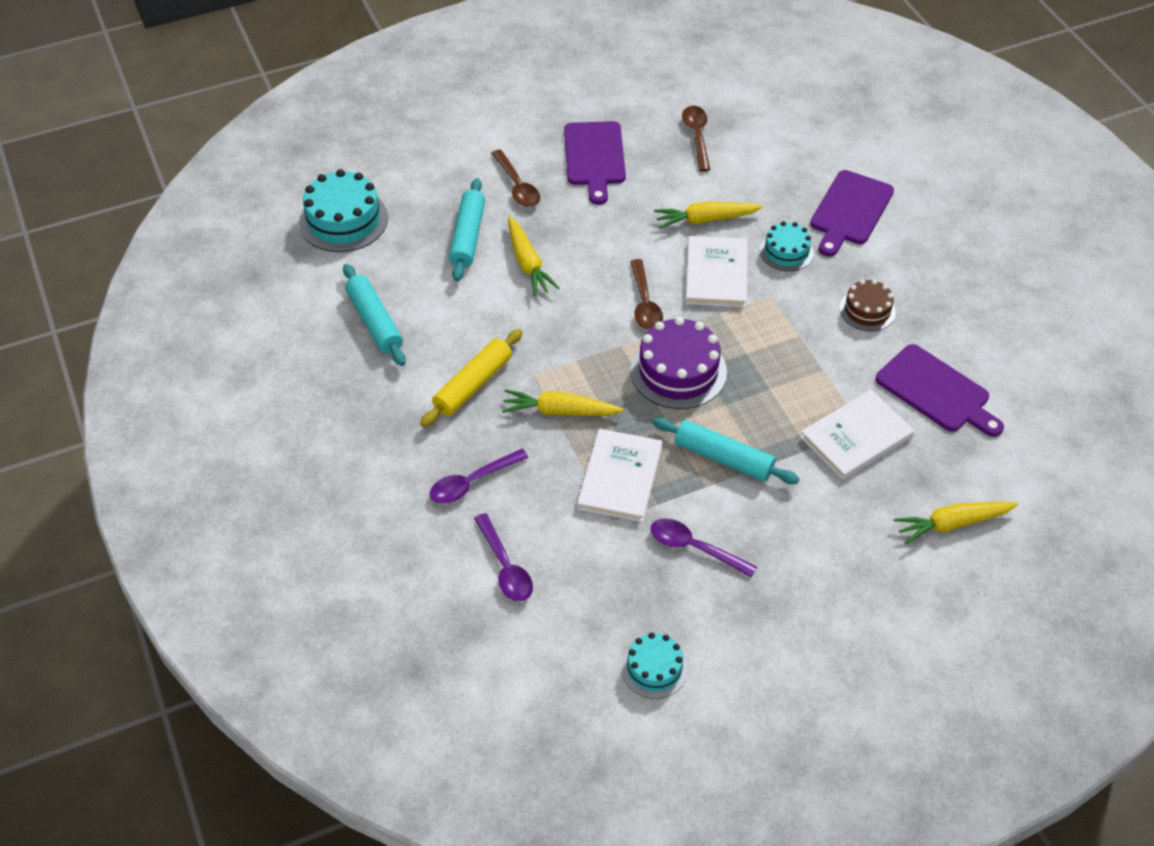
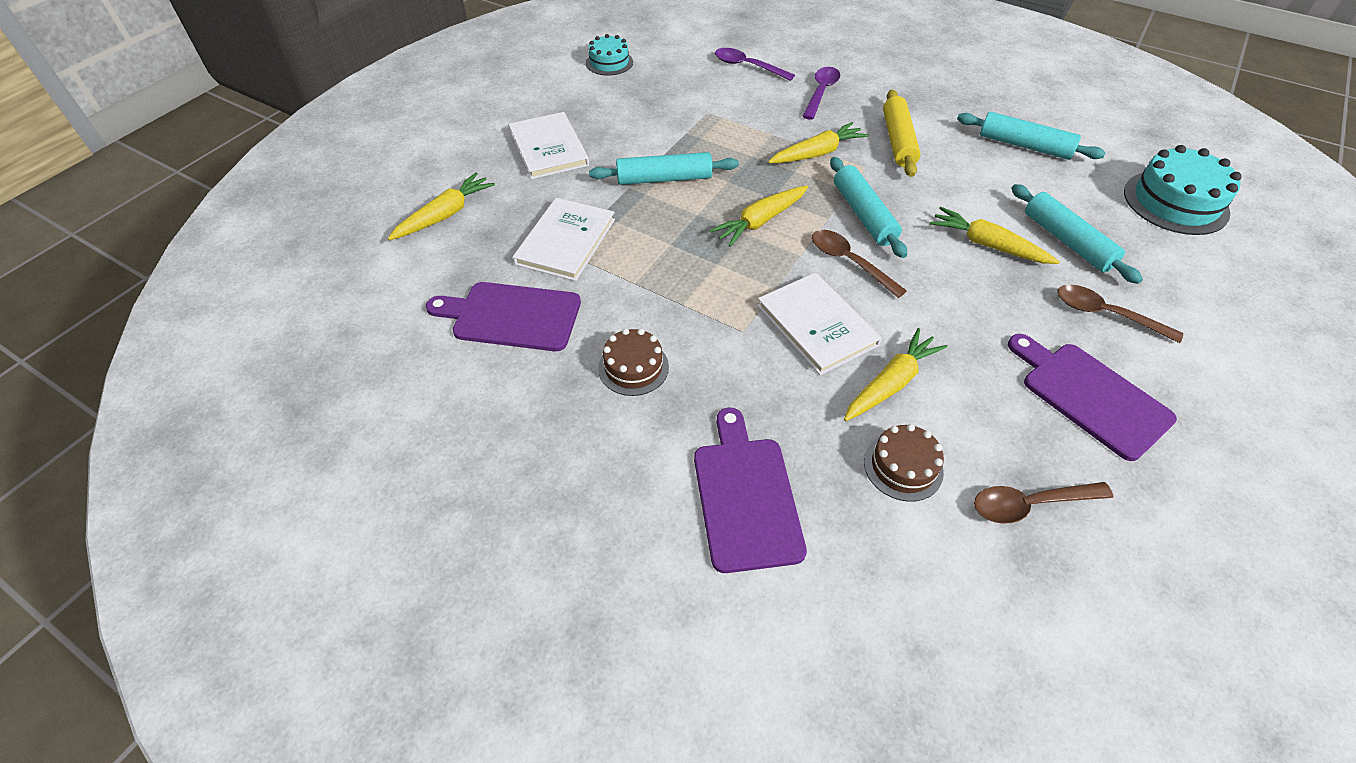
camera: 145 degrees right, 0 degrees up
white book [577,429,662,522] -> white book moved to [508,112,589,179]
purple cake [630,317,727,409] -> yellow carrot [710,186,808,246]
purple spoon [650,518,757,577] -> none
brown spoon [682,106,710,171] -> brown spoon turned 120 degrees clockwise [974,482,1113,524]
turquoise cake [760,221,814,271] -> none
none -> turquoise rolling pin [830,157,907,258]
none -> brown cake [864,424,944,502]

